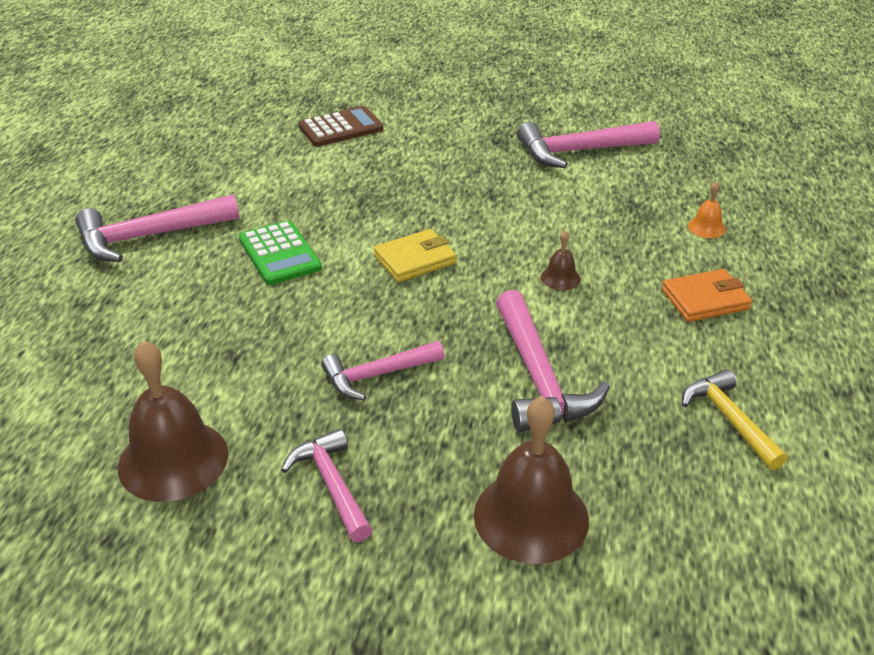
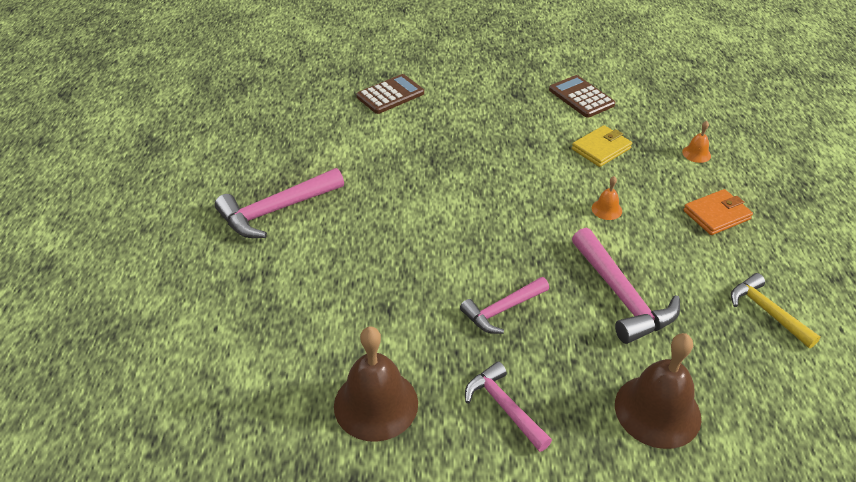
camera: 10 degrees left, 5 degrees up
green calculator [239,220,322,285] -> none
yellow wallet [374,229,457,282] -> yellow wallet moved to [572,125,632,167]
pink hammer [517,121,660,168] -> brown calculator [549,75,615,118]
brown bell [541,230,581,290] -> orange bell [592,176,622,220]

